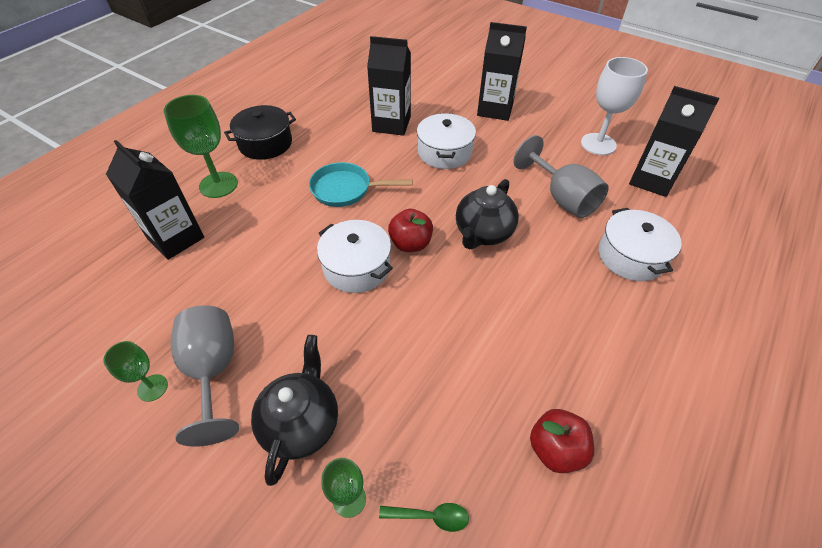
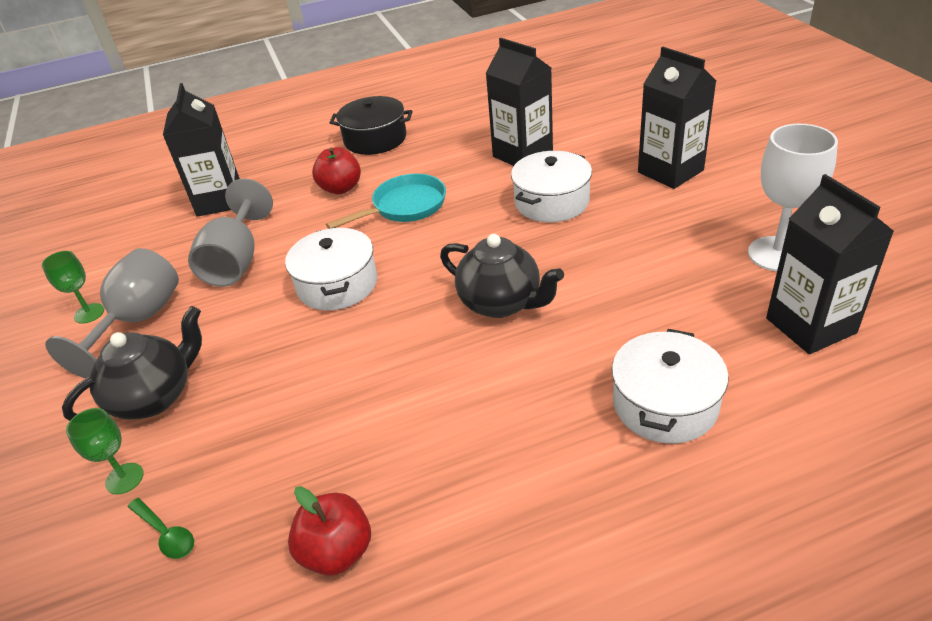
camera: 40 degrees right, 10 degrees down
green goblet [164,95,238,198] -> none
turquoise pan [309,162,413,207] -> turquoise pan turned 105 degrees clockwise [326,174,446,229]
red apple [388,209,433,252] -> red apple moved to [312,147,361,194]
black teapot [456,179,519,249] -> black teapot turned 120 degrees counterclockwise [440,234,564,318]
grey goblet [513,135,609,218] -> grey goblet moved to [188,179,273,287]

